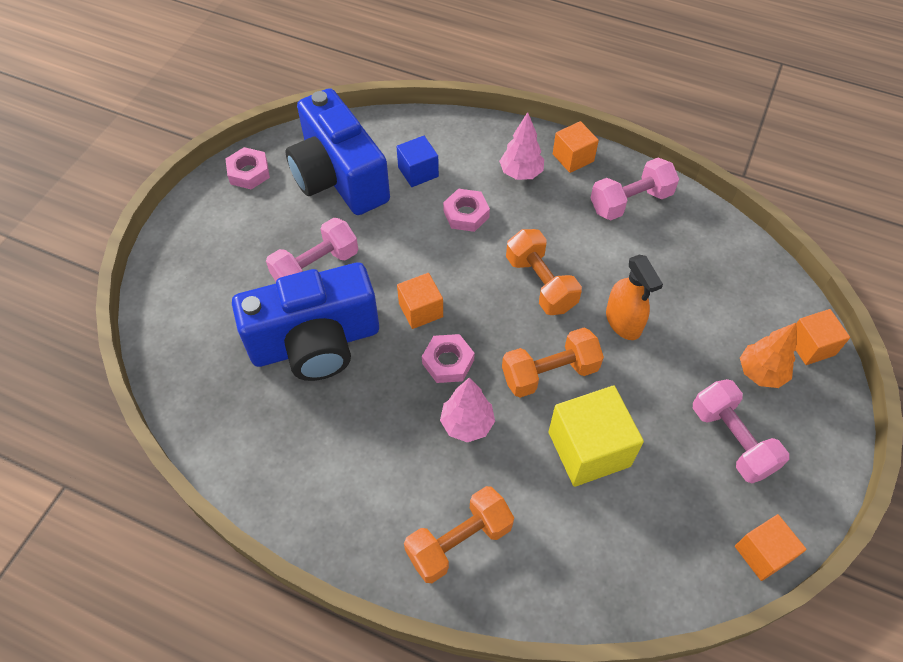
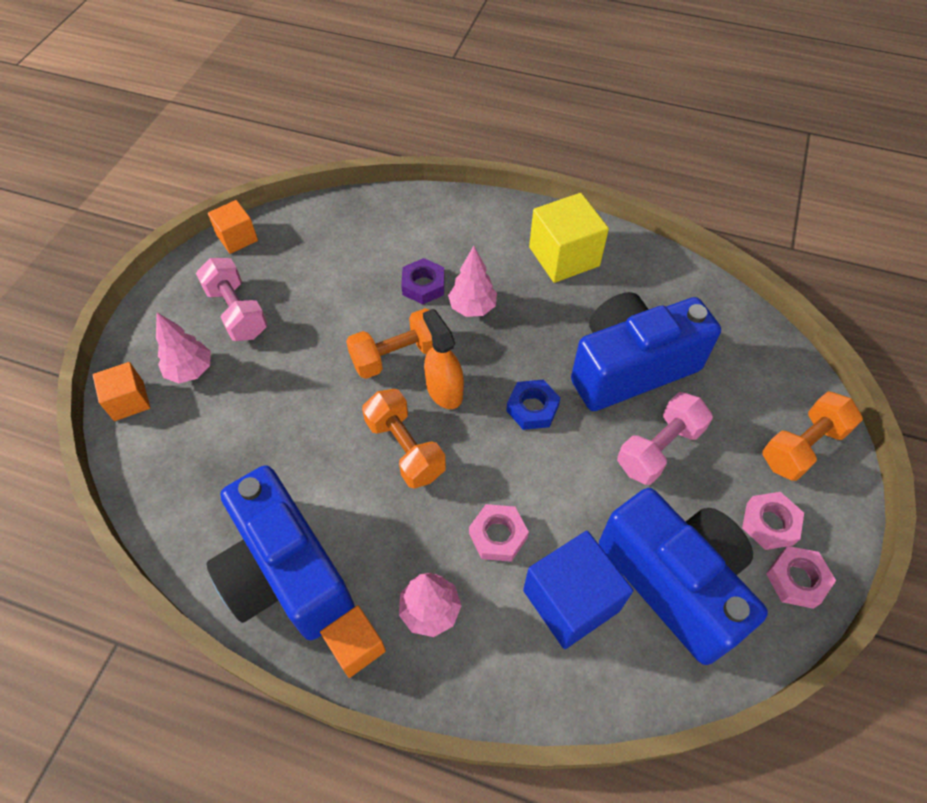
camera: 175 degrees right, 0 degrees up
blue cube [396,136,439,187] -> blue cube [523,531,633,649], size x1.67
orange cube [397,273,443,329] -> blue nut [506,380,560,430]
orange dumbbell [404,486,514,583] -> orange dumbbell moved to [762,391,863,481]
pink nut [422,334,475,383] -> pink nut moved to [742,492,804,550]
yellow cube [548,385,644,487] -> yellow cube moved to [529,193,609,283]
pink dumbbell [591,158,679,220] -> blue camera [206,465,355,640]
orange spray bottle [606,255,663,340] -> orange spray bottle moved to [423,309,464,409]
orange tree [740,323,796,388] -> pink tree [156,313,211,383]
none -> purple nut [401,258,445,304]

